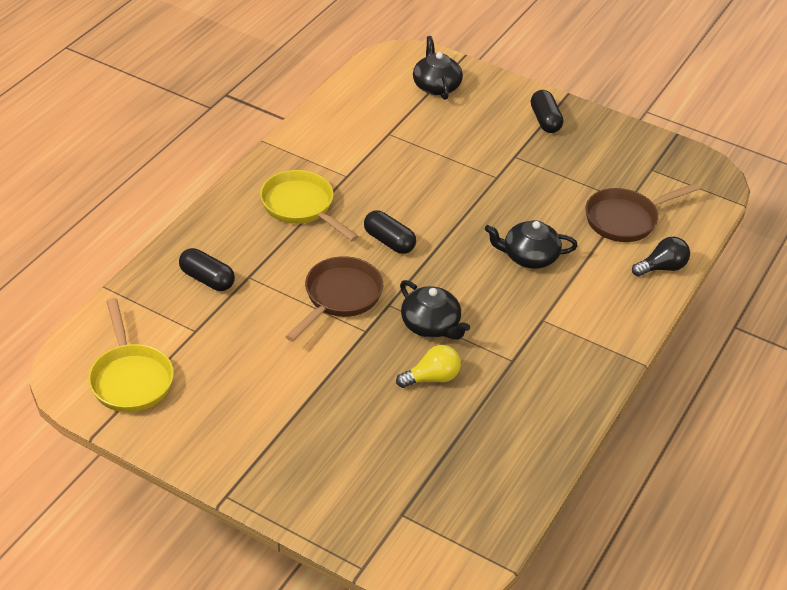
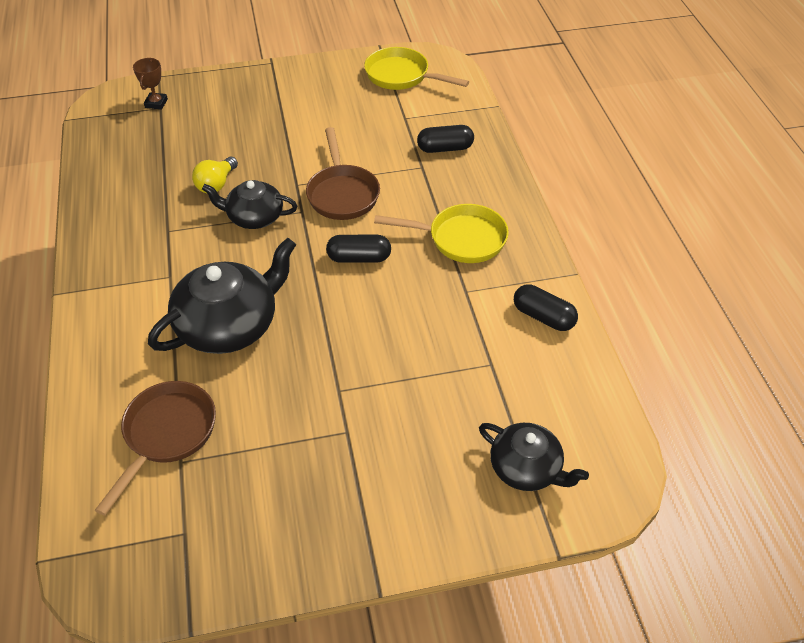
camera: 140 degrees right, 5 degrees up
black teapot [485,220,578,269] -> black teapot [148,238,296,354], size x1.63
black capsule [531,90,563,133] -> black capsule moved to [514,284,578,331]
black light bulb [632,237,690,276] -> none
none -> brown trophy [133,58,168,110]

